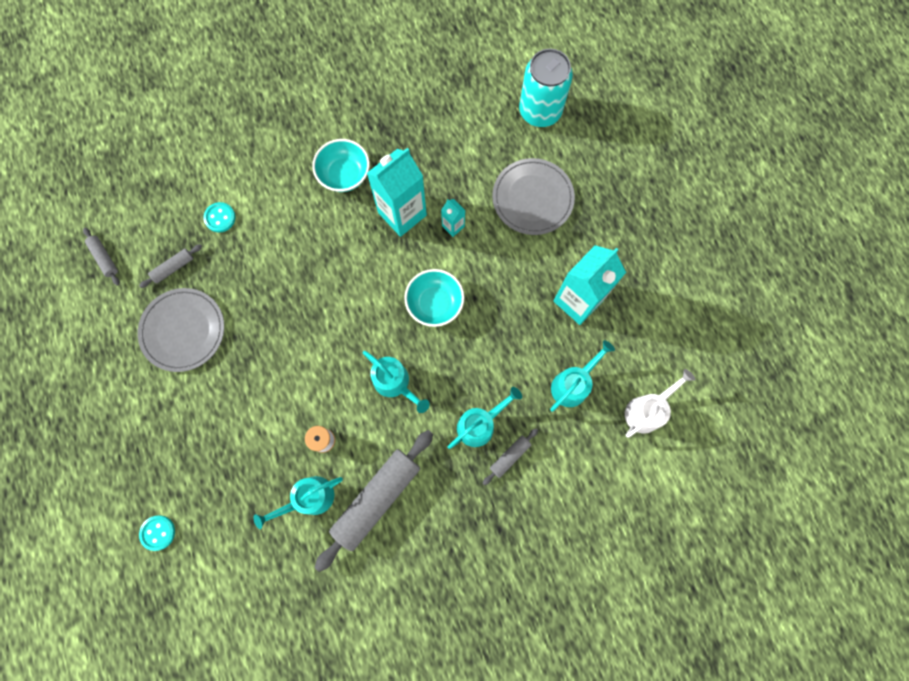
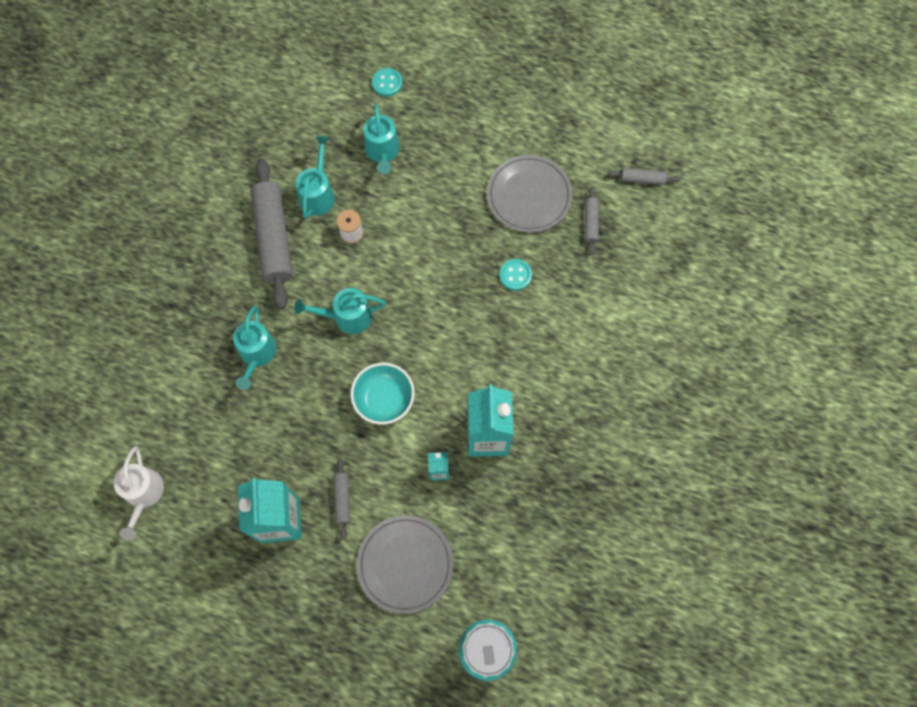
camera: 130 degrees right, 5 degrees down
turquoise button [203,202,236,233] -> turquoise button moved to [499,259,532,291]
turquoise bowl [312,139,370,192] -> none
grey rolling pin [483,428,538,485] -> grey rolling pin moved to [334,458,351,540]
turquoise watering can [550,340,615,412] -> turquoise watering can moved to [363,103,400,174]

